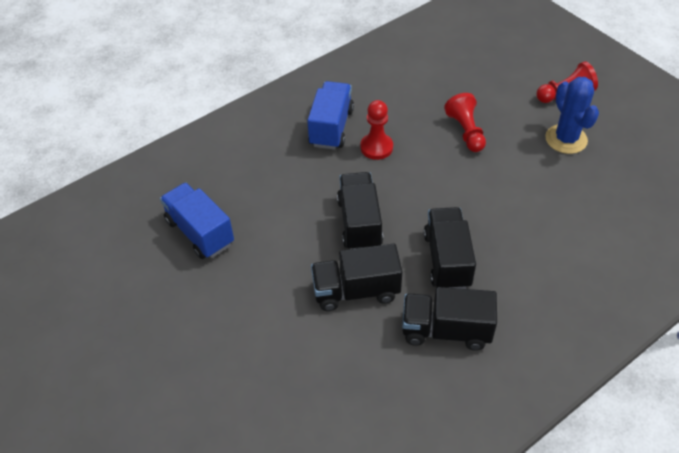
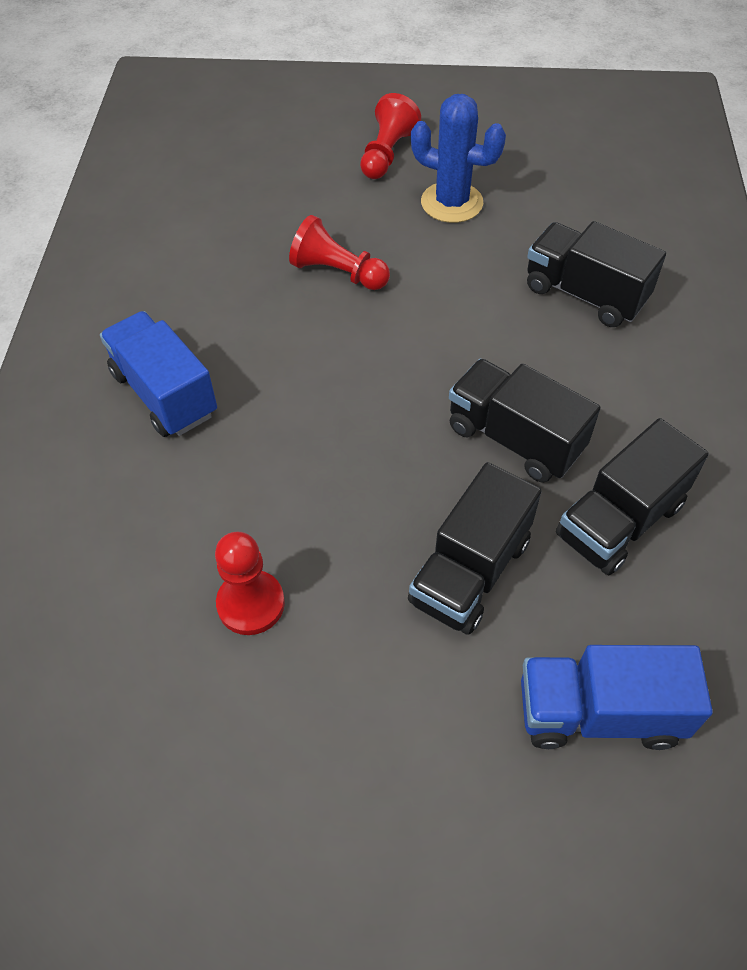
camera: 50 degrees left, 5 degrees up
blue truck [160,183,234,259] -> blue truck moved to [521,645,713,750]
black truck [337,172,383,249] -> black truck moved to [527,221,666,327]
red pawn [360,100,393,160] -> red pawn moved to [215,532,285,635]

